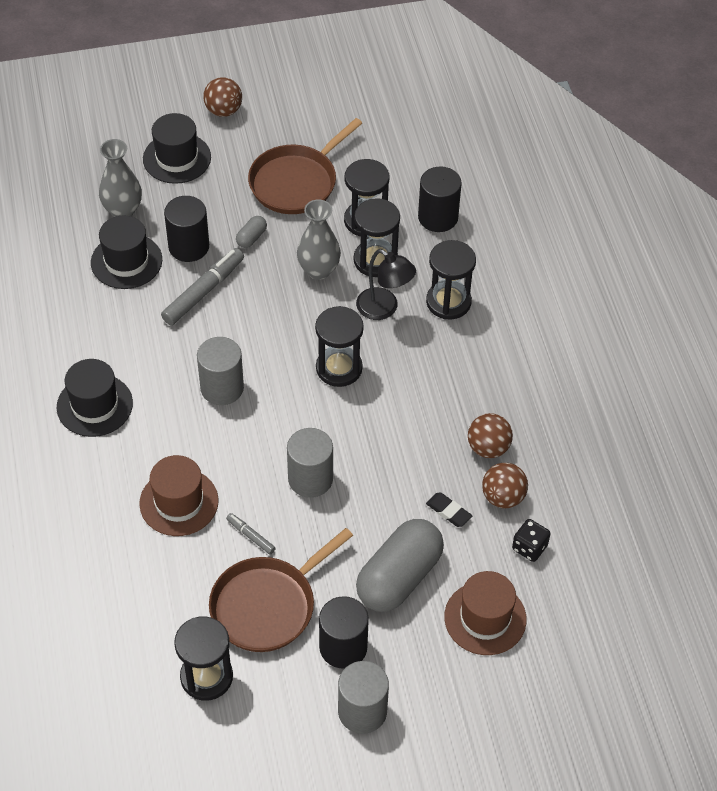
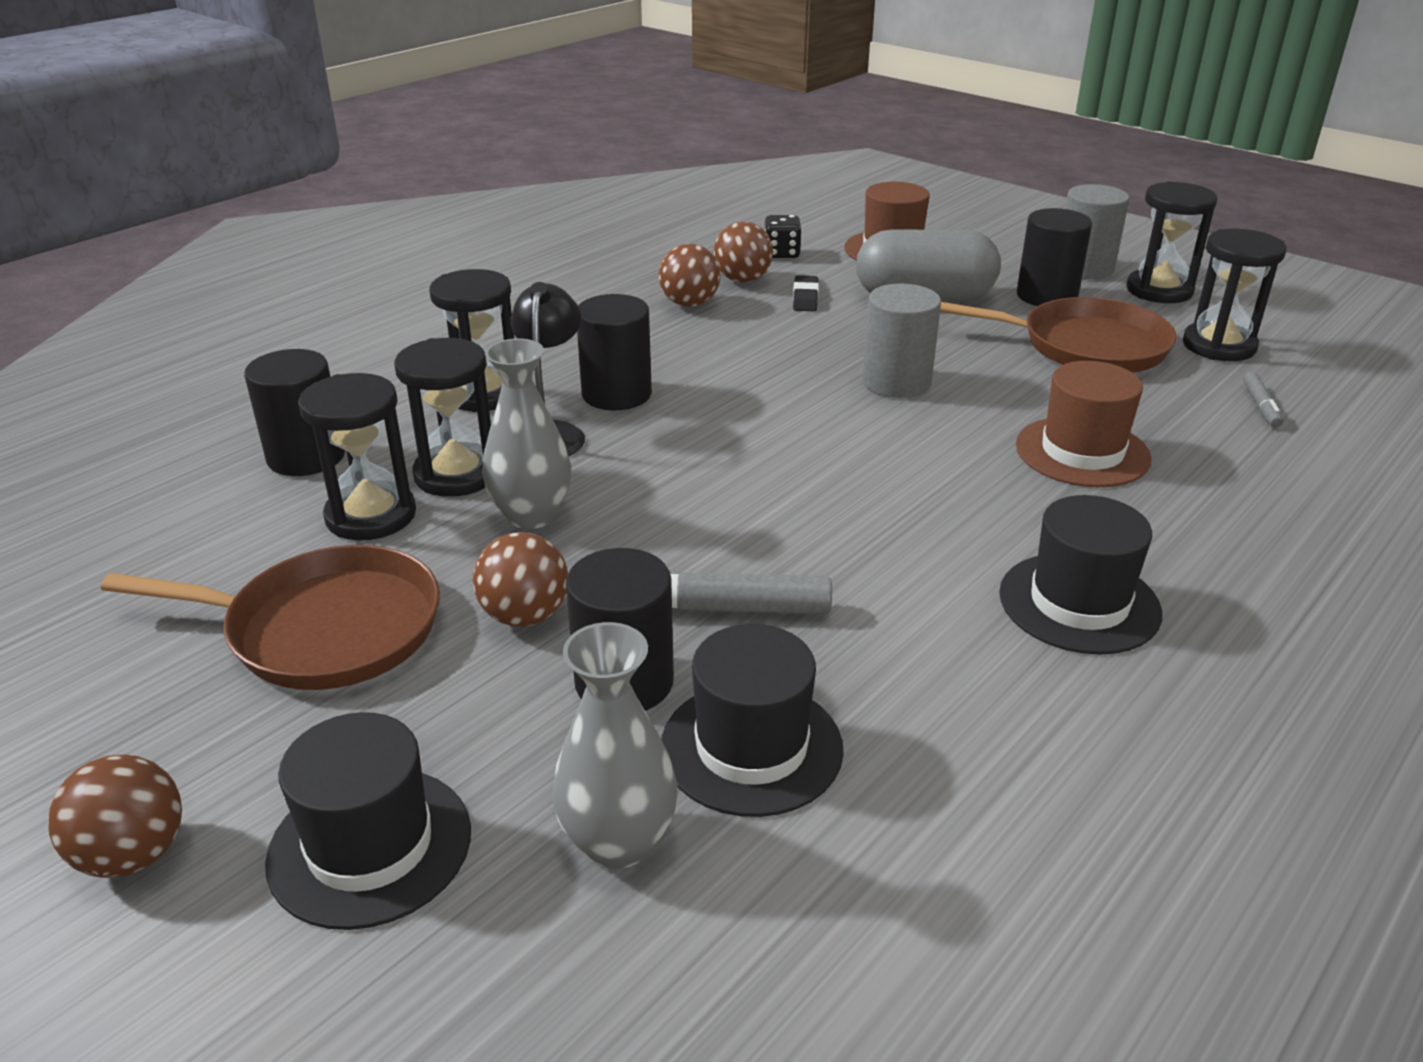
camera: 125 degrees left, 20 degrees down
grey cylinder [197,337,244,405] -> none
grey marker [226,513,276,555] -> grey marker moved to [1243,372,1283,428]
grey capsule [236,216,267,248] -> brown ball [473,532,568,627]
black hourglass [315,306,364,387] -> black hourglass moved to [1126,181,1217,303]
none -> black cylinder [577,294,652,410]

